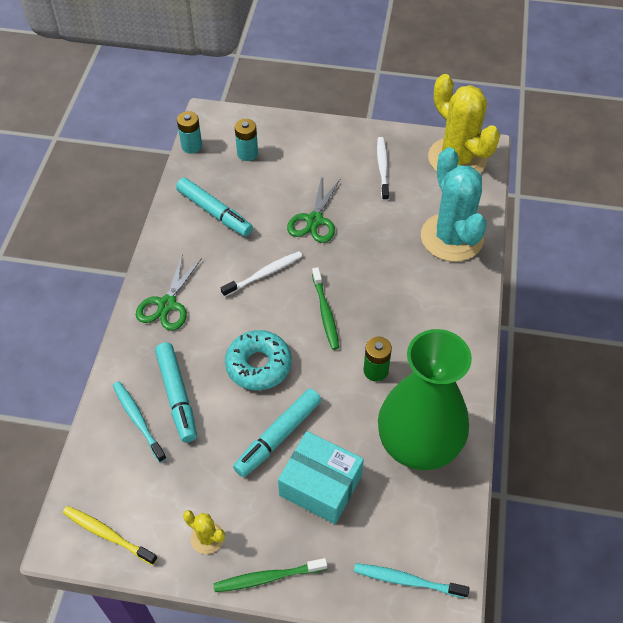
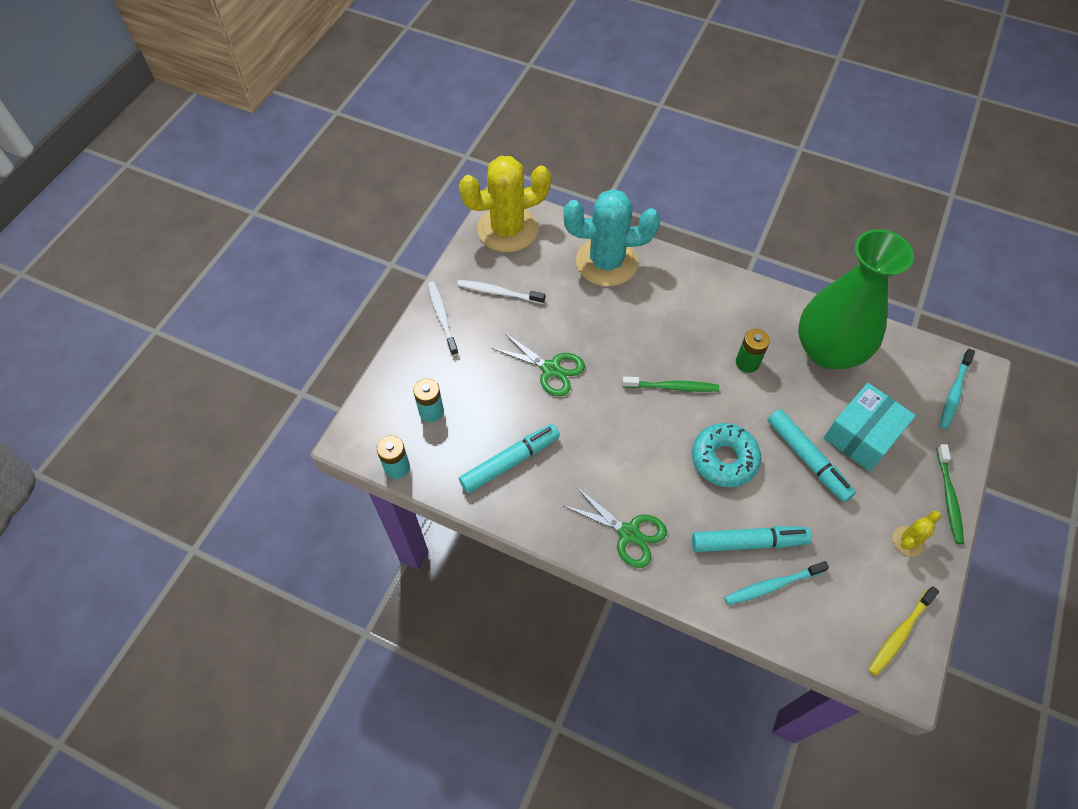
camera: 75 degrees left, 5 degrees up
white toothbrush [221,251,302,297] -> white toothbrush moved to [428,282,458,356]

